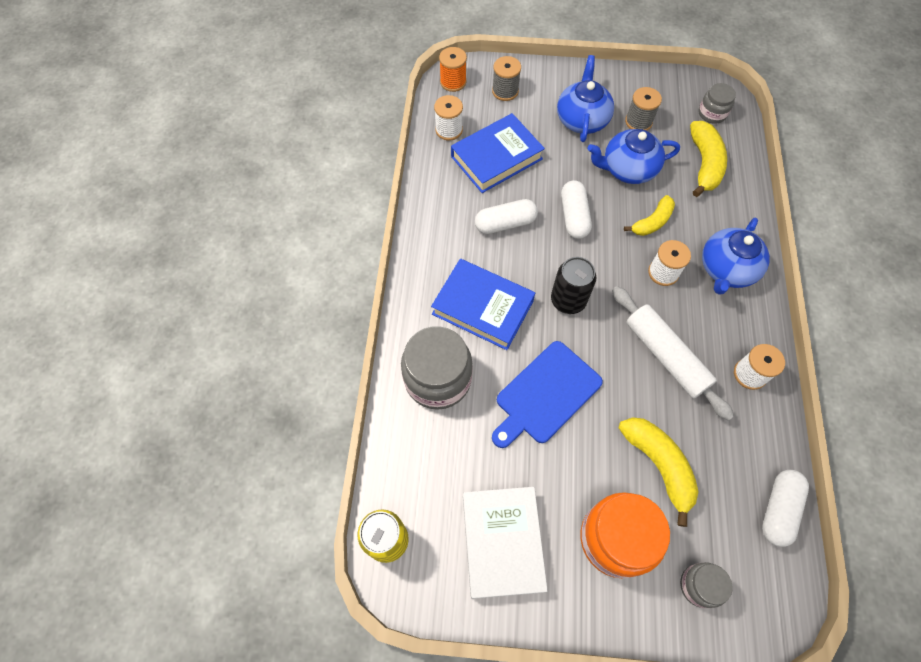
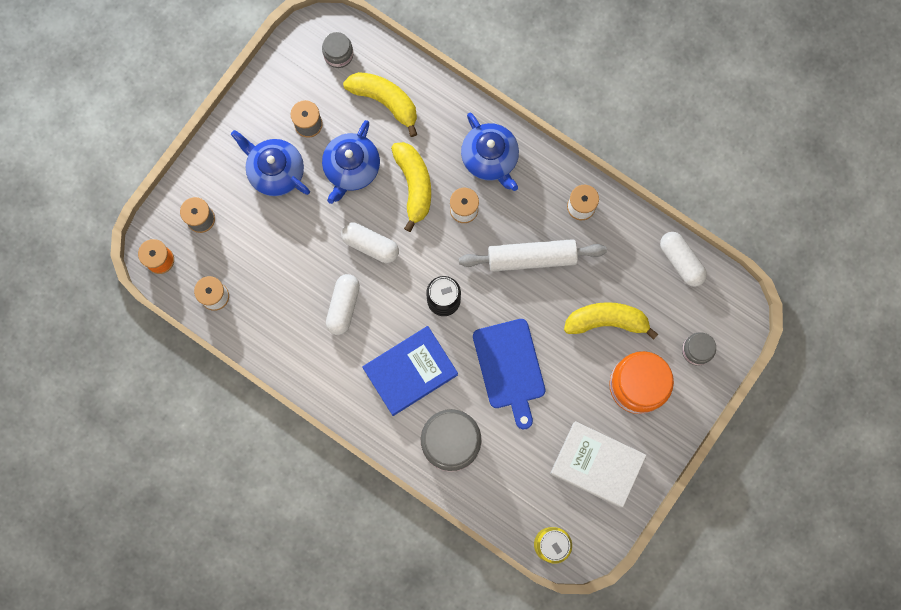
camera: 60 degrees left, 15 degrees up
blue book [451,113,545,193] -> none
yellow banana [624,195,675,236] -> yellow banana [391,142,431,232], size x1.51

